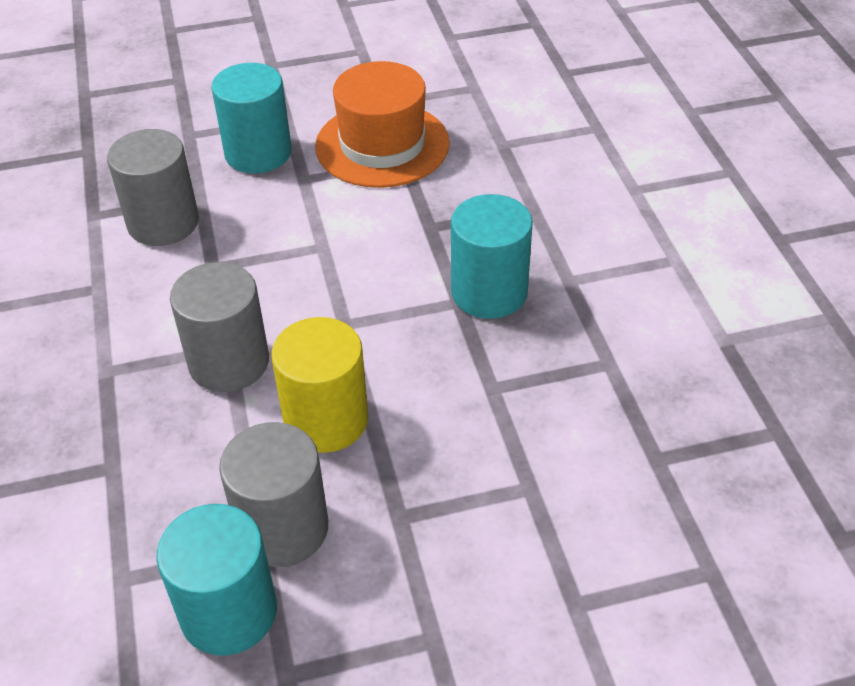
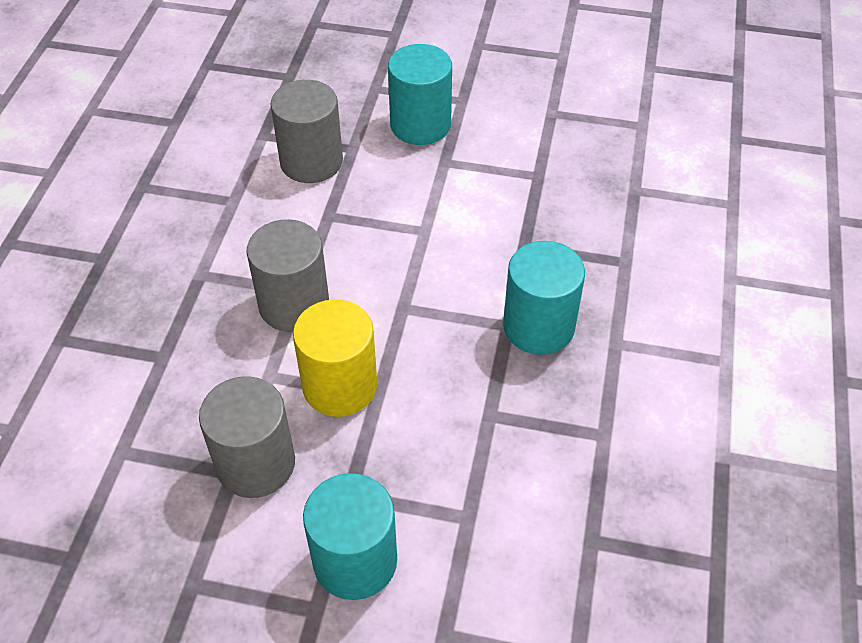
camera: 25 degrees right, 5 degrees up
turquoise cylinder [156,504,277,656] -> turquoise cylinder moved to [303,473,397,600]
orange hat [315,61,450,188] -> none

